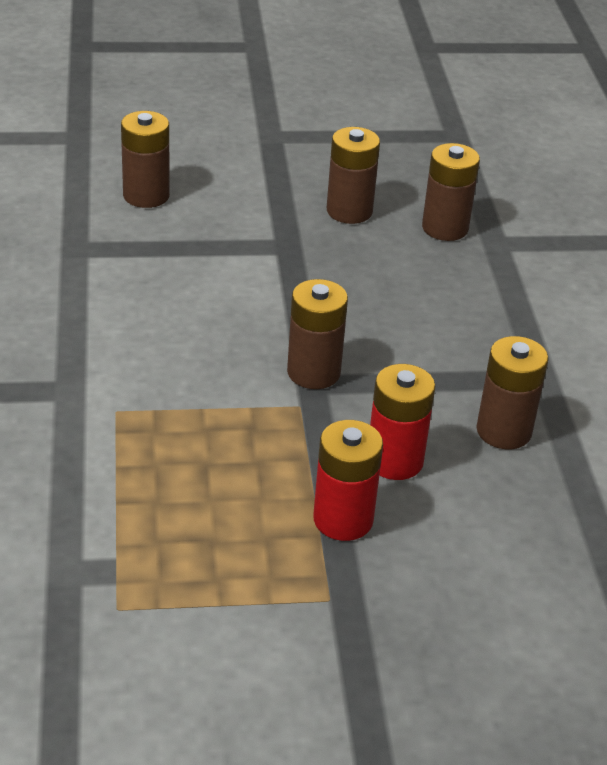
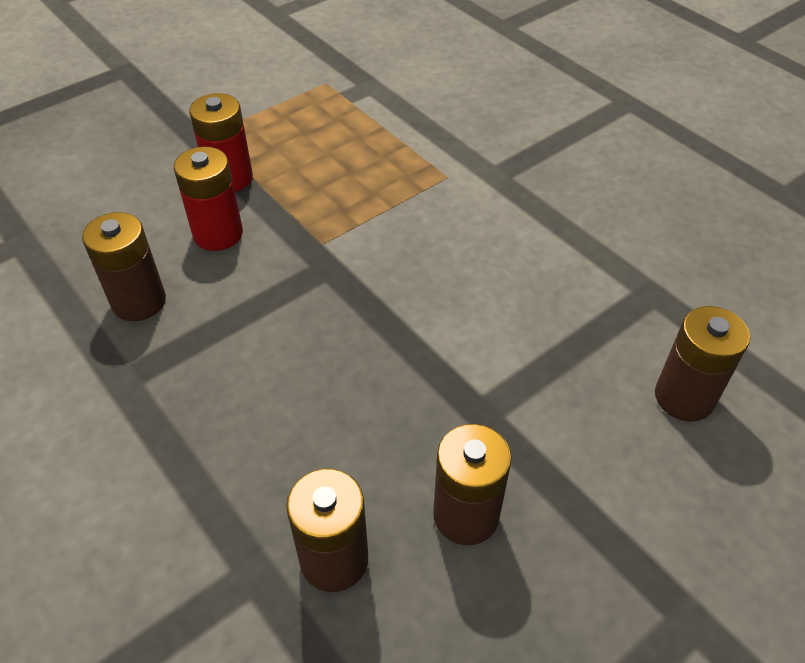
camera: 150 degrees right, 10 degrees up
brown battery [287,279,348,389] -> none

